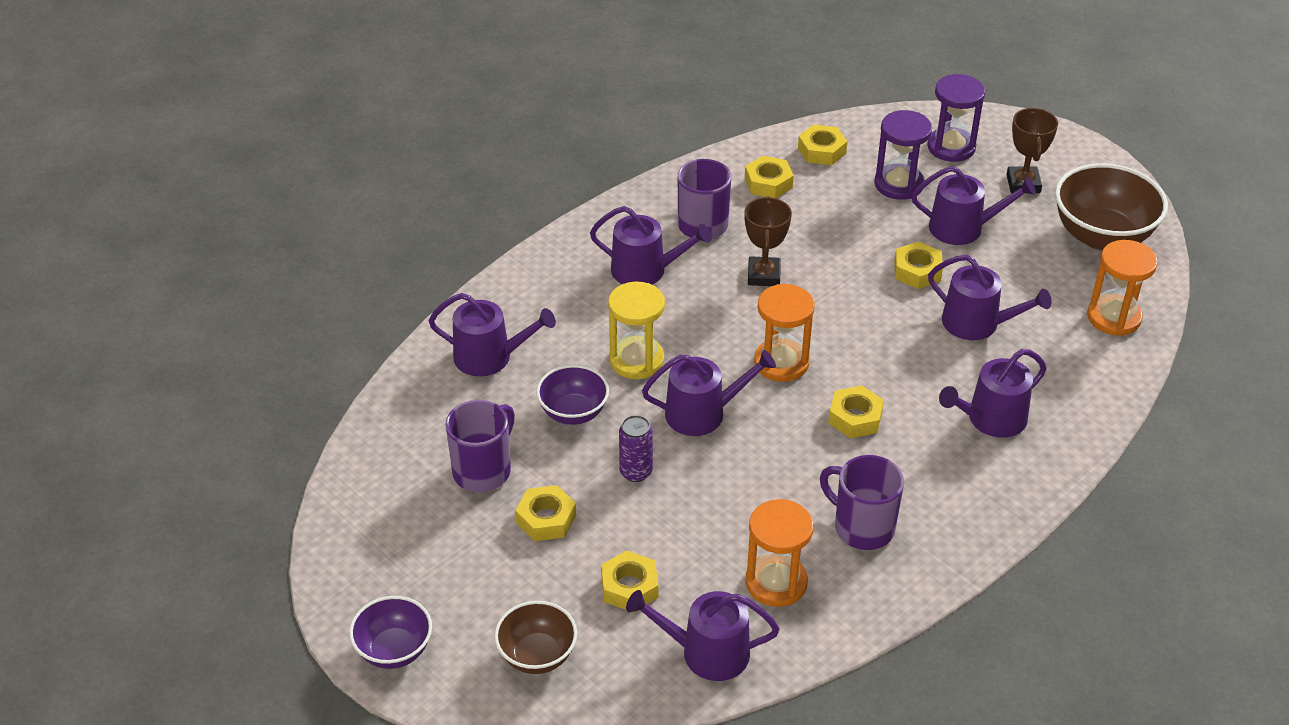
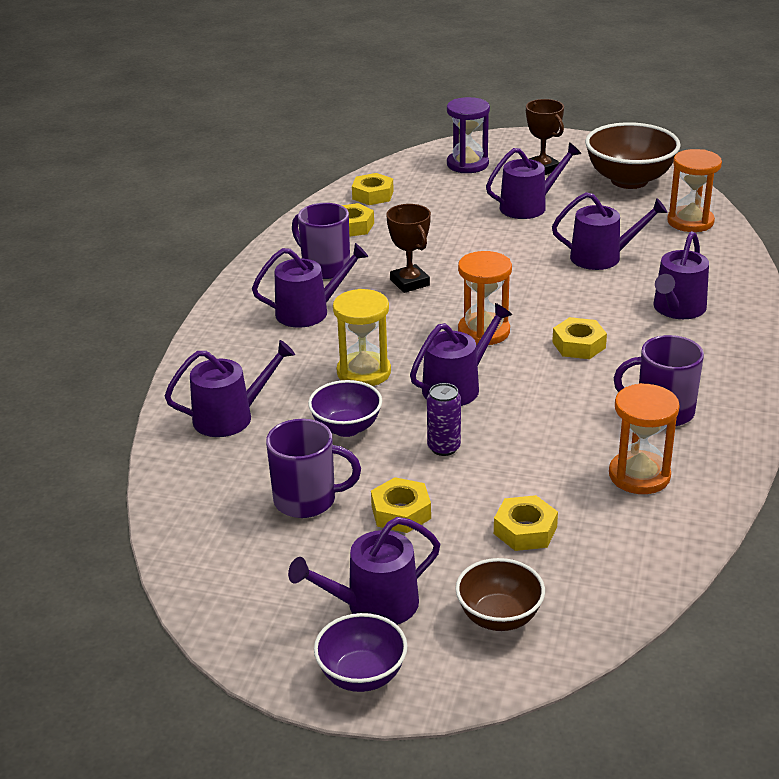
camera: 30 degrees left, 10 degrees down
purple mug [445,400,515,492] -> purple mug turned 90 degrees clockwise [266,419,361,518]
purple watering can [626,590,780,681] -> purple watering can moved to [288,517,440,625]
purple hourglass [874,110,932,200] -> none
yellow nut [894,242,943,289] -> none

